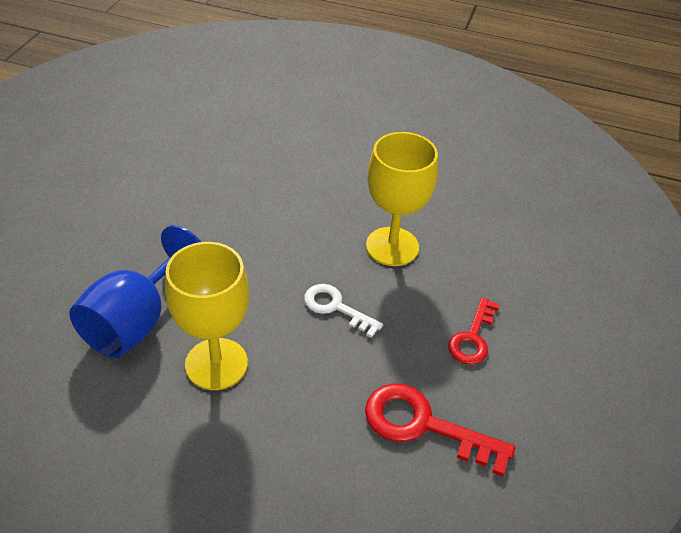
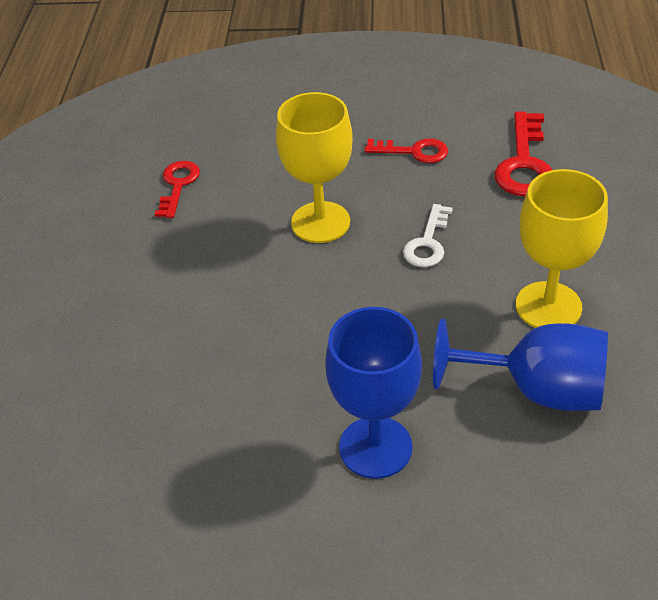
camera: 100 degrees left, 0 degrees up
none -> red key [155,161,200,218]
none -> blue goblet [325,307,422,479]

